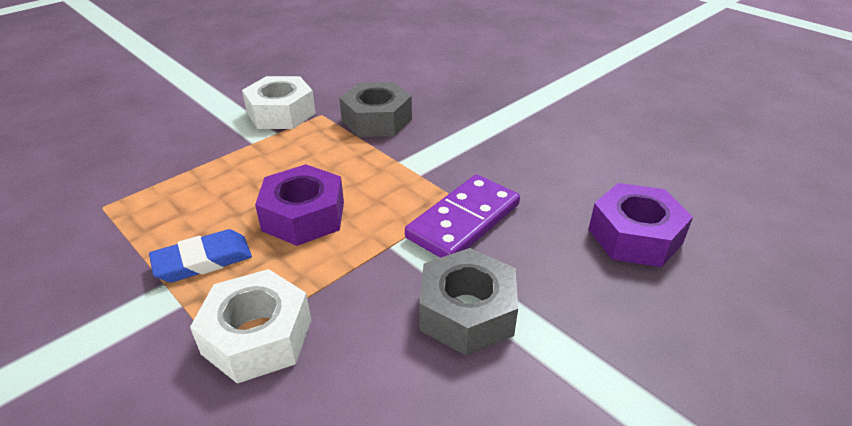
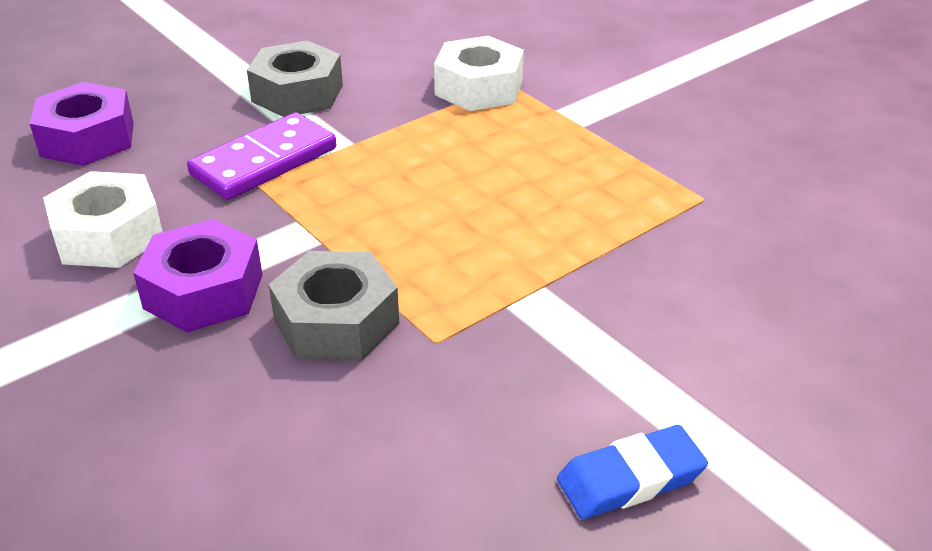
camera: 175 degrees left, 0 degrees up
blue eraser [149,229,252,283] -> blue eraser moved to [557,425,708,519]
white nut [242,76,316,129] -> white nut moved to [43,171,163,268]
purple nut [255,164,344,246] -> purple nut moved to [133,219,263,332]

